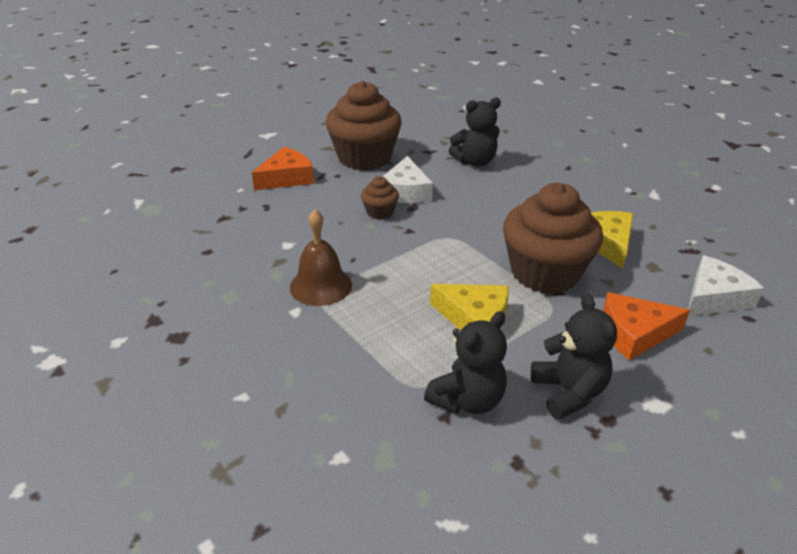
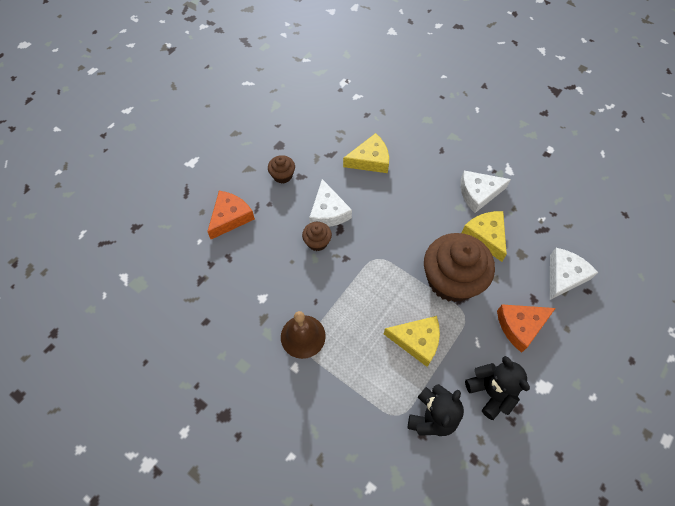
camera: 15 degrees left, 25 degrees up
brown cupcake [326,81,402,170] -> brown cupcake [268,155,295,184], size x0.45
black teddy bear [449,98,501,167] -> yellow cheese [343,133,389,173]
none -> white cheese [460,171,511,213]

